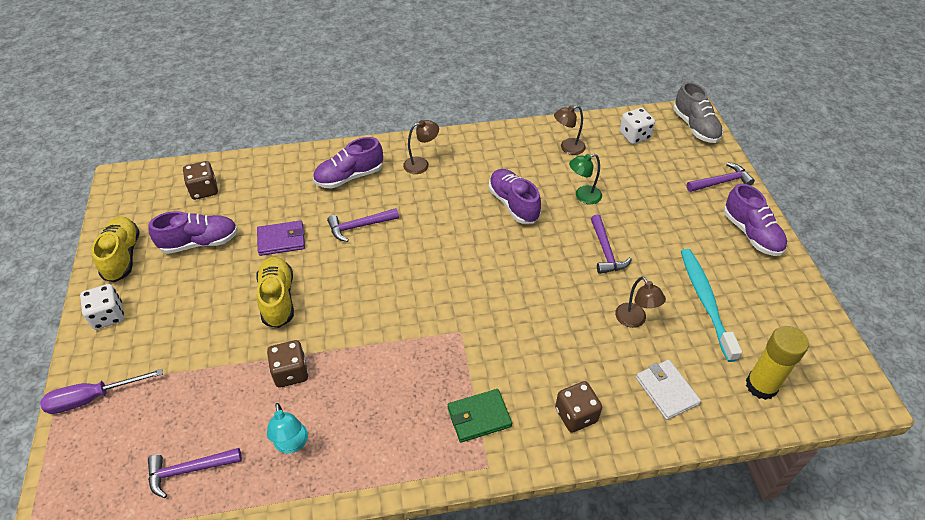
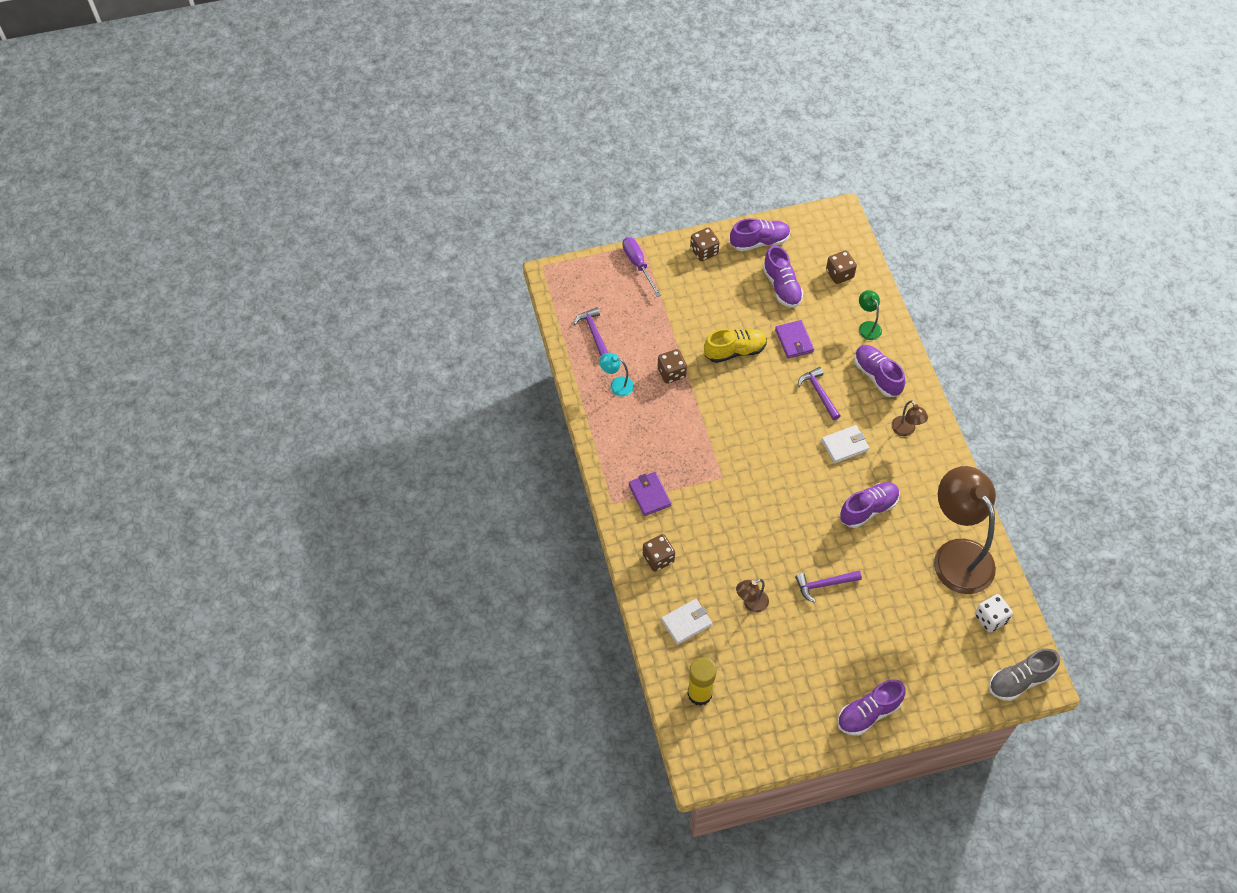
camera: 85 degrees right, 10 degrees up
white dice [80,284,124,330] -> brown dice [690,227,720,261]
yellow shoe [91,217,140,282] -> purple shoe [730,218,791,251]
turquoise lamp [267,403,308,454] -> turquoise lamp turned 45 degrees clockwise [599,353,634,396]
green wallet [448,389,512,443] -> purple wallet [629,472,672,516]
brown lamp [554,105,586,155] -> brown lamp [934,466,996,594], size x2.42
green lamp [569,154,602,204] -> green lamp moved to [859,290,882,340]
turquoise toothbrush [681,249,742,362] -> none
purple hammer [687,163,755,192] -> none
none -> white wallet [821,425,869,463]

